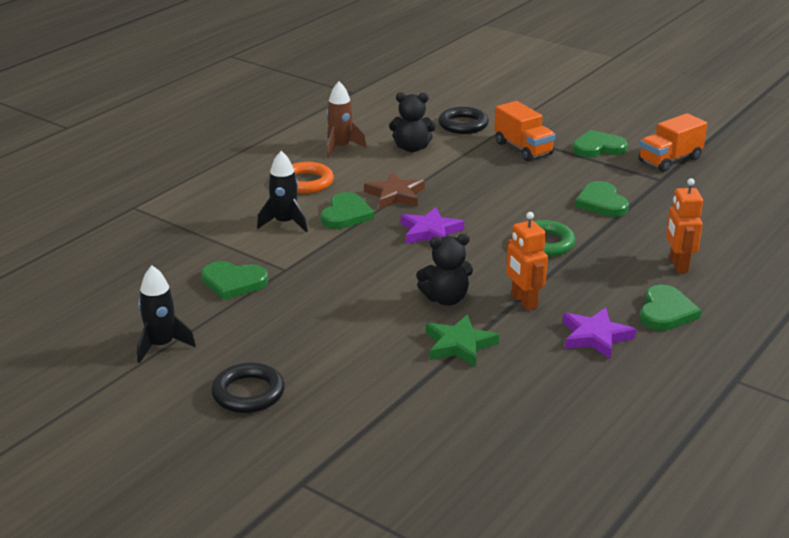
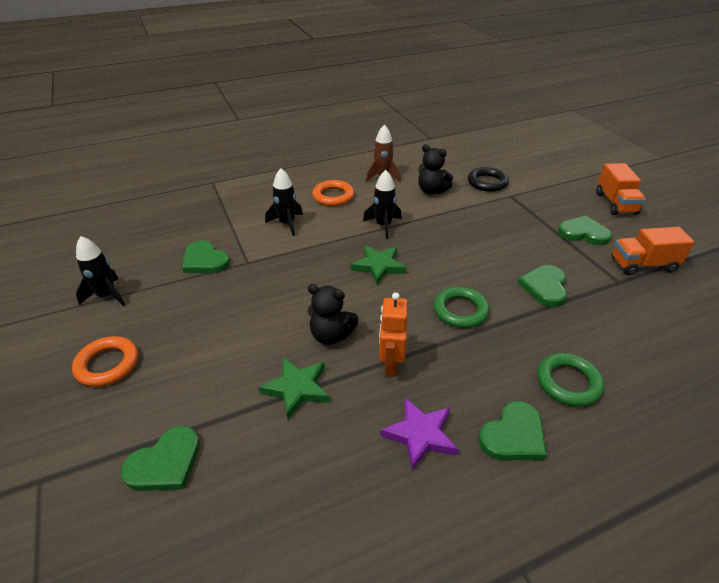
camera: 30 degrees right, 10 degrees up
black ring [211,363,285,413] -> orange ring [72,336,138,387]
green heart [321,192,374,229] -> green heart moved to [121,426,200,491]
brown star [364,172,425,209] -> black rocket [363,170,402,239]
purple star [401,207,464,244] -> green star [351,245,407,285]
orange truck [494,101,555,161] -> orange truck moved to [596,163,646,215]
orange robot [666,178,703,273] -> green ring [537,353,604,407]

